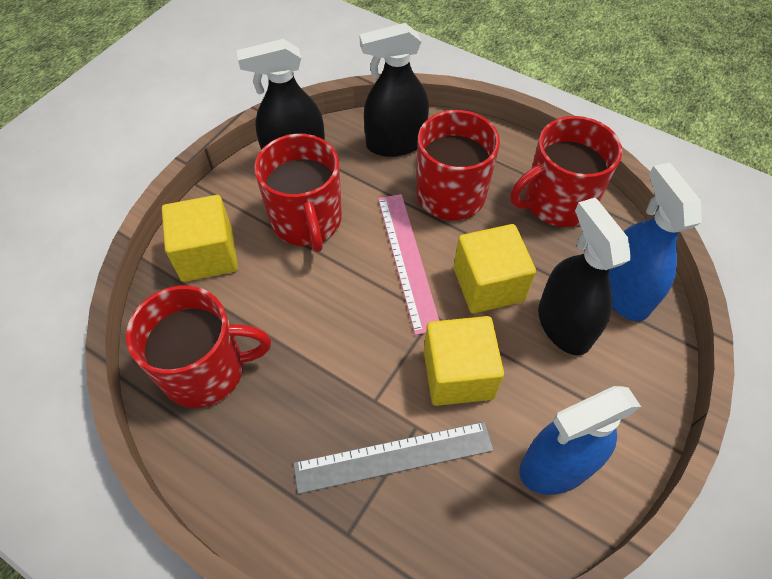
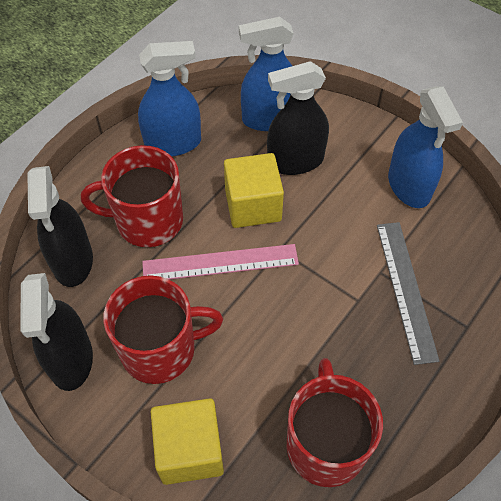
camera: 85 degrees left, 0 degrees up
yellow cube [424,316,504,406] -> none
red mug [510,116,622,227] -> blue spray bottle [138,41,201,156]

